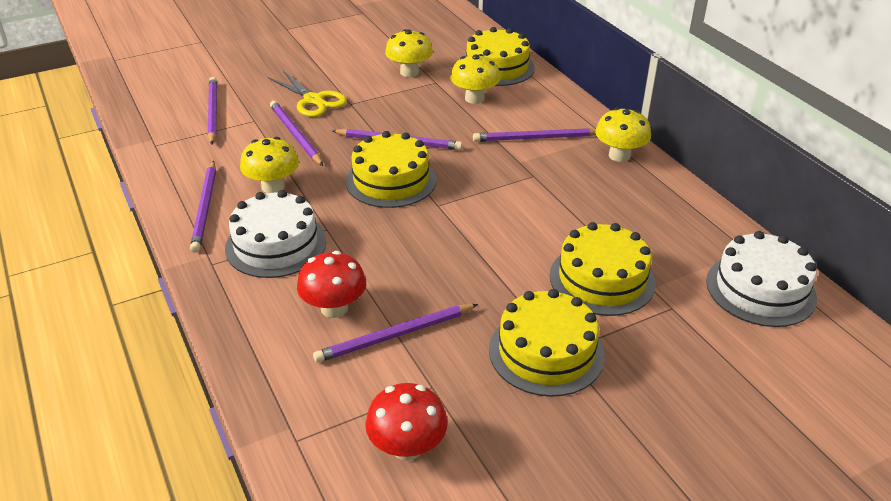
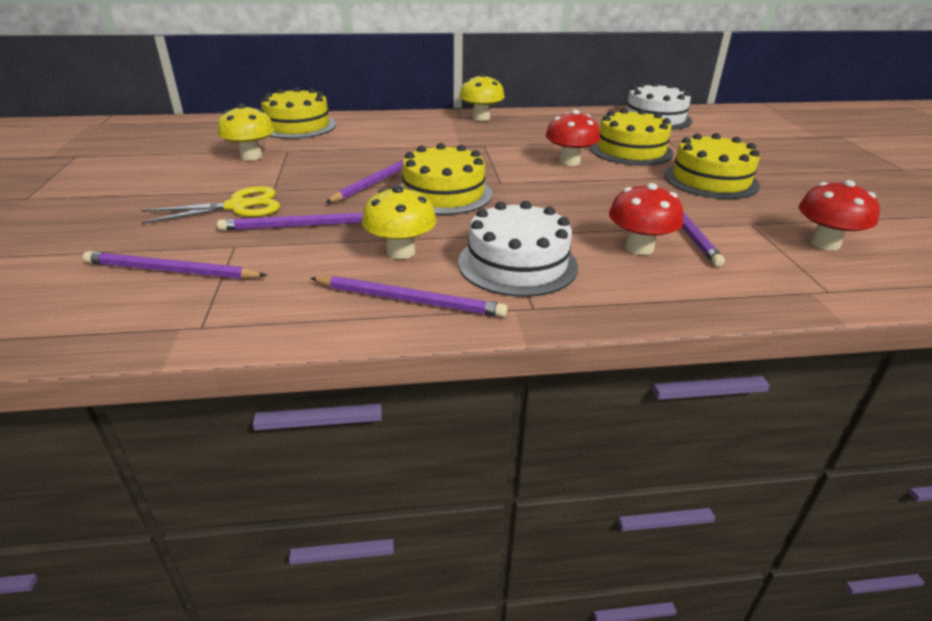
camera: 70 degrees left, 5 degrees down
yellow mushroom [450,54,500,104] -> none
purple pencil [473,128,596,142] -> none
none -> red mushroom [546,110,600,166]

